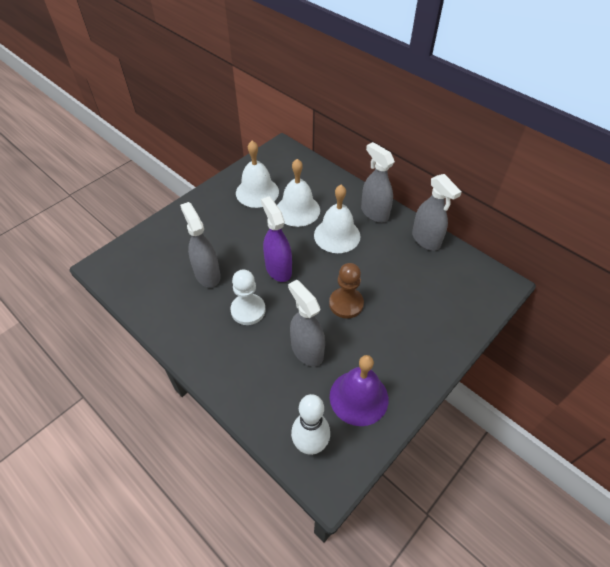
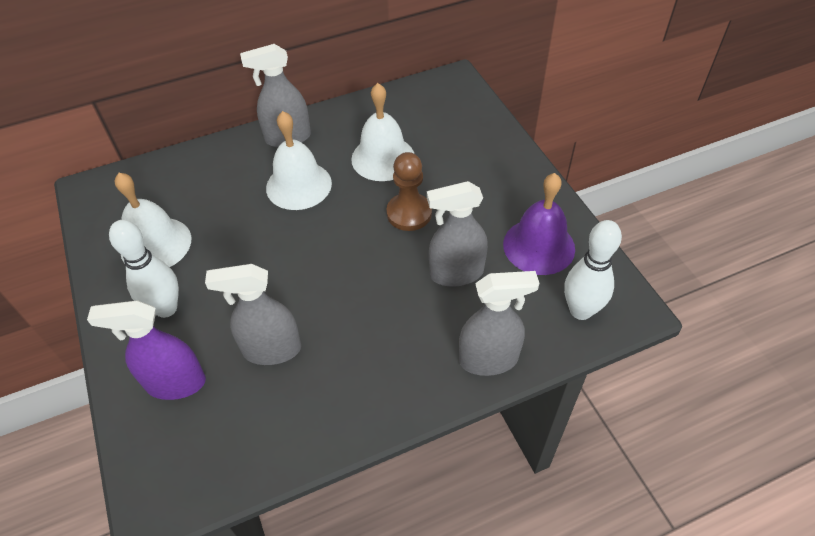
camera: 65 degrees left, 0 degrees up
white pawn [230,270,266,325] -> none
purple spray bottle [261,196,292,282] -> purple spray bottle moved to [87,300,206,400]
white bell [277,159,320,227] -> white bell moved to [351,83,414,181]
grey spray bottle [412,174,462,251] -> grey spray bottle moved to [459,271,539,376]
none -> white bowling pin [109,220,179,318]

